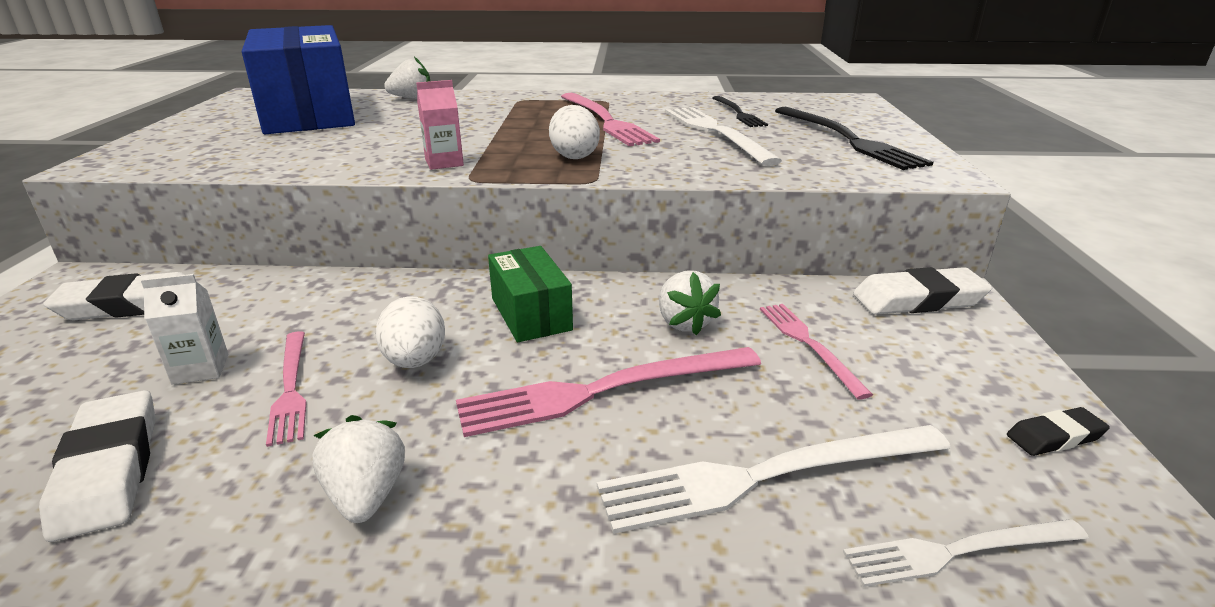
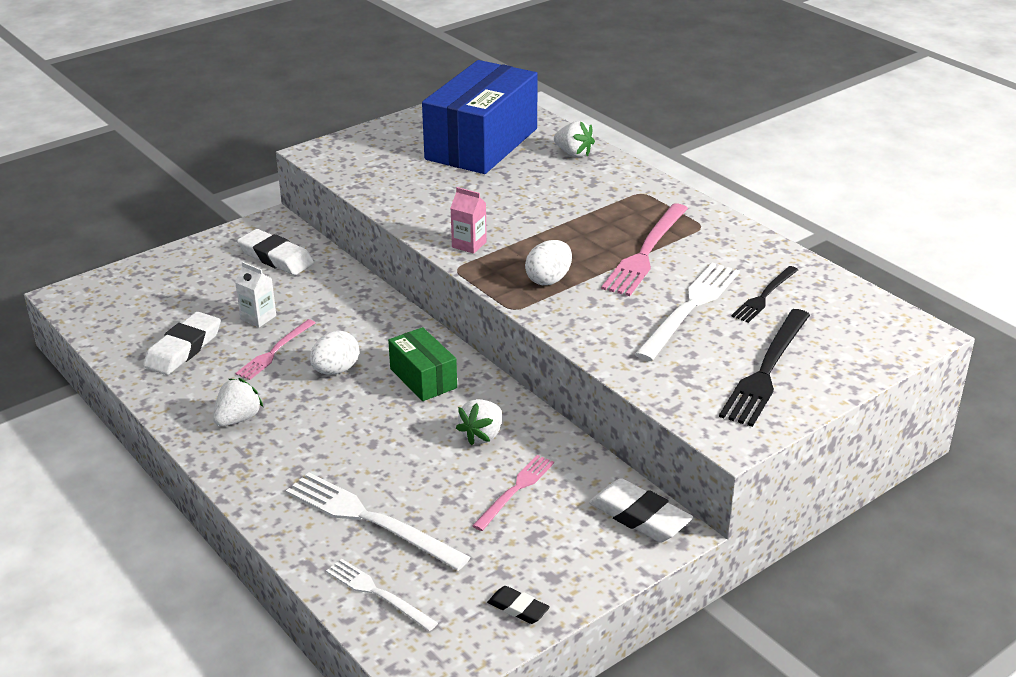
camera: 50 degrees right, 5 degrees up
pink fork [456,347,761,437] -> none
green box [488,246,573,342] -> green box turned 60 degrees counterclockwise [388,327,457,401]

